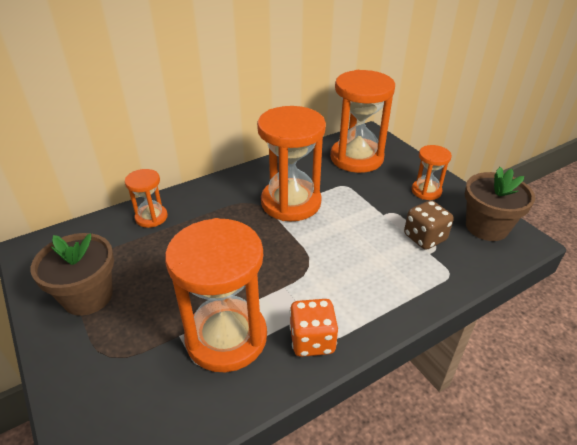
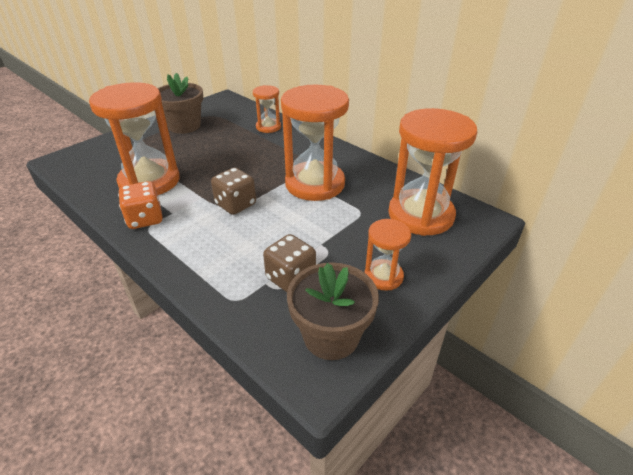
camera: 75 degrees right, 0 degrees up
none -> brown dice [211,167,256,215]

